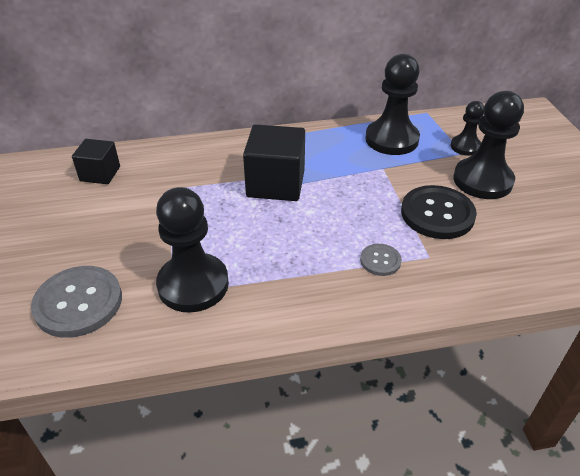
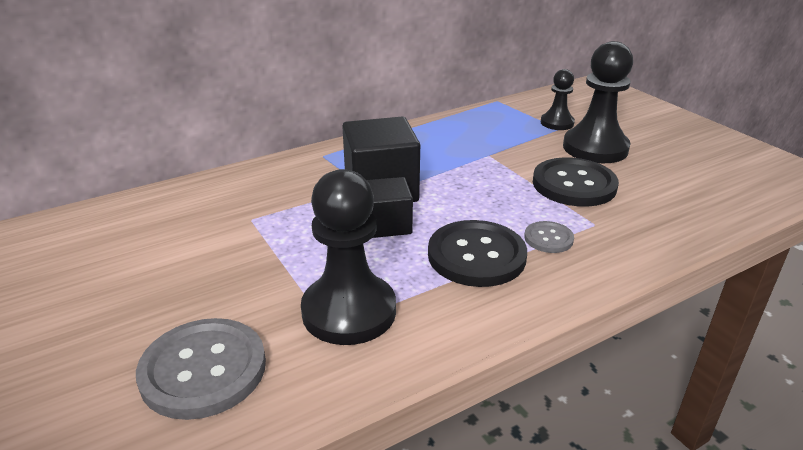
camera: 20 degrees left, 10 degrees down
black cube [72,139,120,184] -> black cube moved to [366,177,413,238]
black pawn [365,54,420,155] -> none
none -> black button [428,220,527,287]

